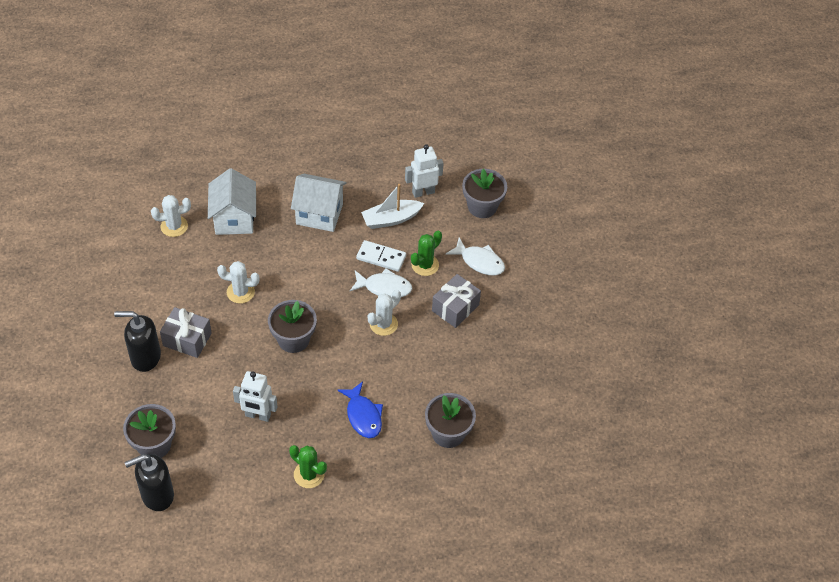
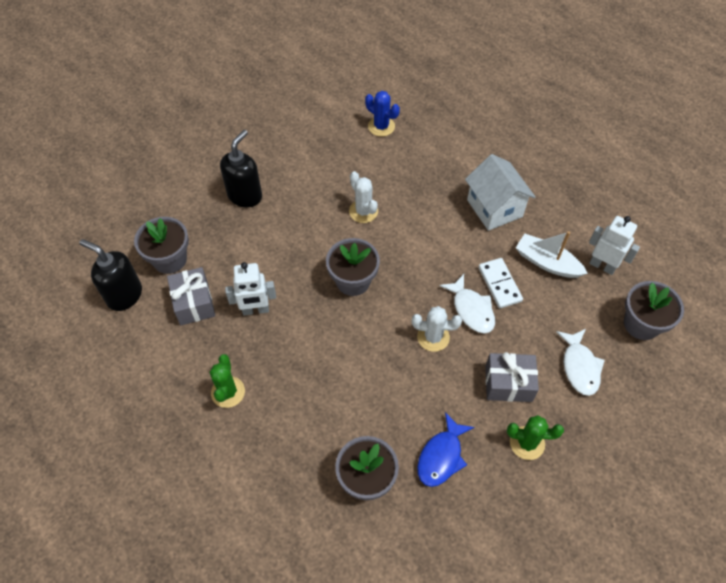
camera: 55 degrees right, 5 degrees up
black soap dispenser [114,311,161,372] -> black soap dispenser turned 60 degrees clockwise [220,130,262,207]
white cactus [151,195,191,237] -> blue cactus [365,91,400,137]
grey gift [160,307,212,358] -> grey gift moved to [167,267,215,325]
white house [208,168,256,235] -> none
white robot [233,371,277,422] -> white robot turned 75 degrees counterclockwise [225,262,276,316]
blue fish [337,381,383,438] -> blue fish moved to [417,412,474,487]
green cactus [411,231,442,276] -> green cactus moved to [507,415,564,460]

